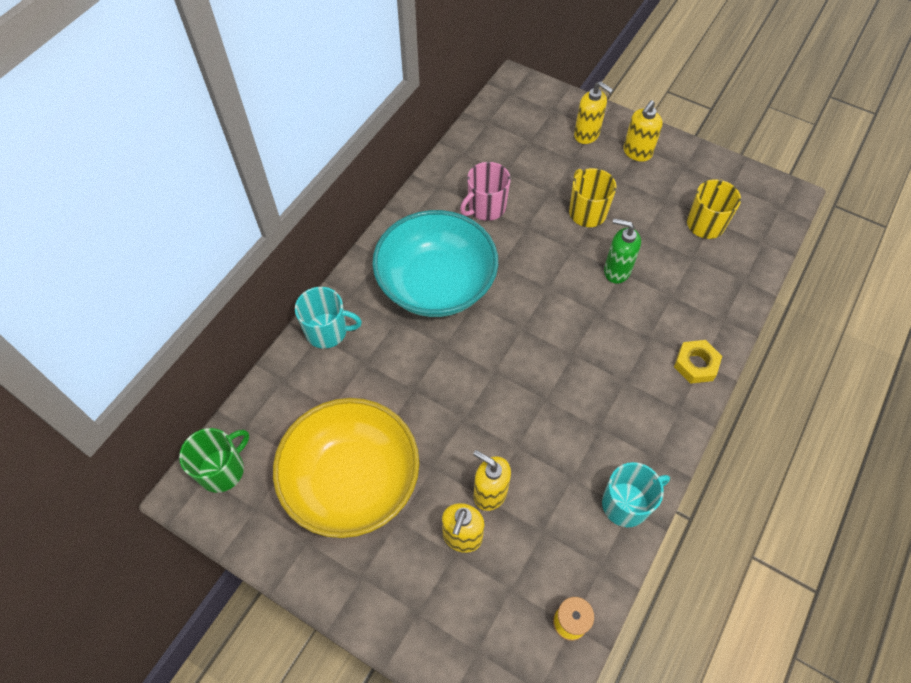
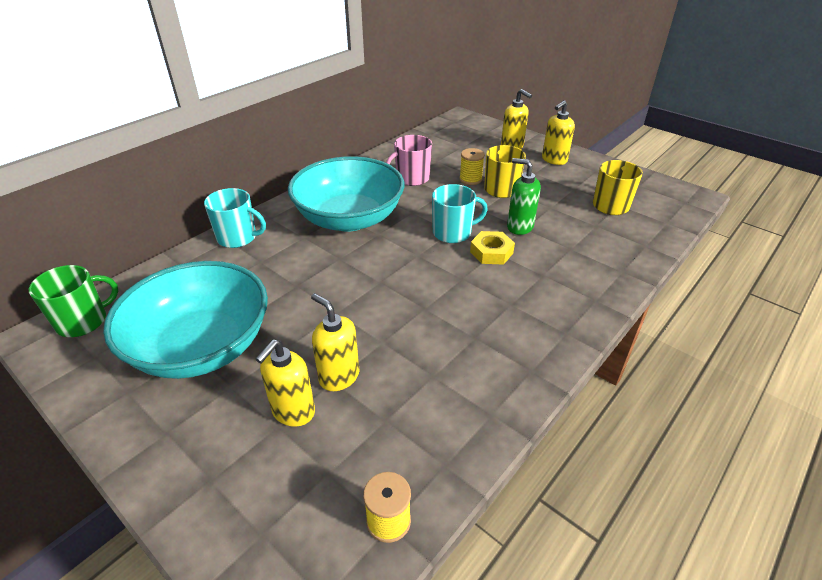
camera: 10 degrees right, 20 degrees down
yellow bowl [273,398,419,538] -> turquoise bowl [103,261,268,379]
turquoise mug [602,462,670,527] -> turquoise mug moved to [432,184,488,243]
yellow nut [674,340,722,384] -> yellow nut moved to [470,231,515,265]
none -> yellow spool [459,148,485,185]

